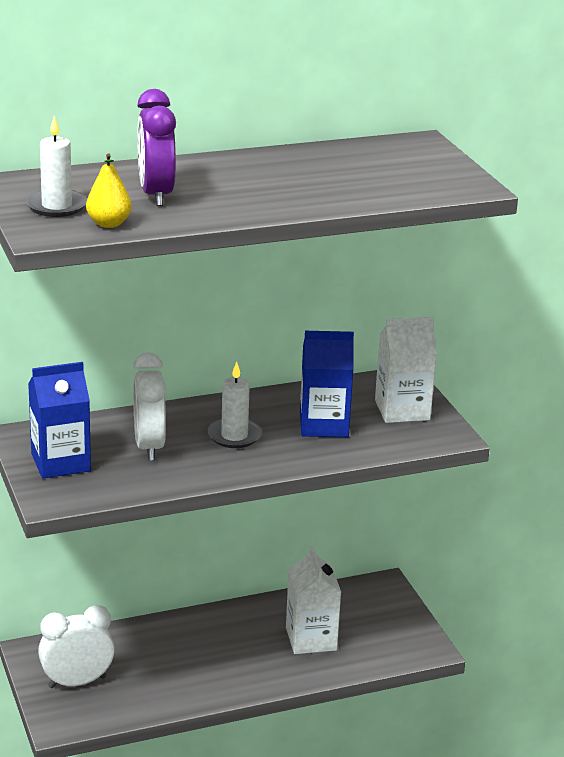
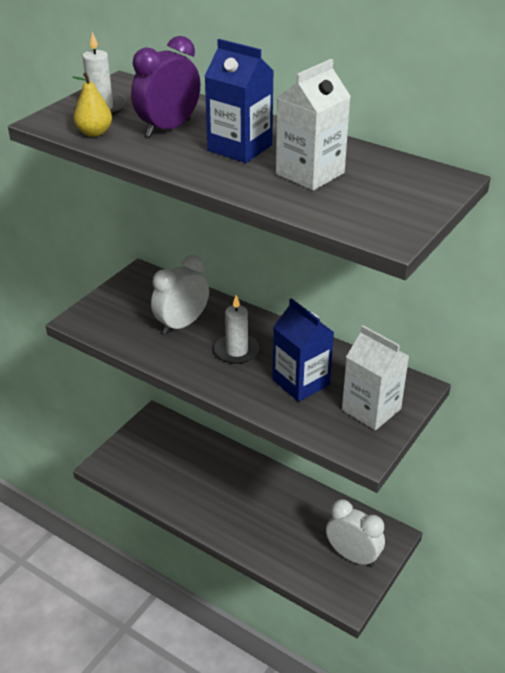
camera: 55 degrees right, 10 degrees up
blue carton [28,362,91,479] -> blue carton moved to [204,39,273,163]
white clock [38,605,115,688] -> white clock moved to [326,499,385,567]
white carton [286,546,341,654] -> white carton moved to [276,59,351,191]

